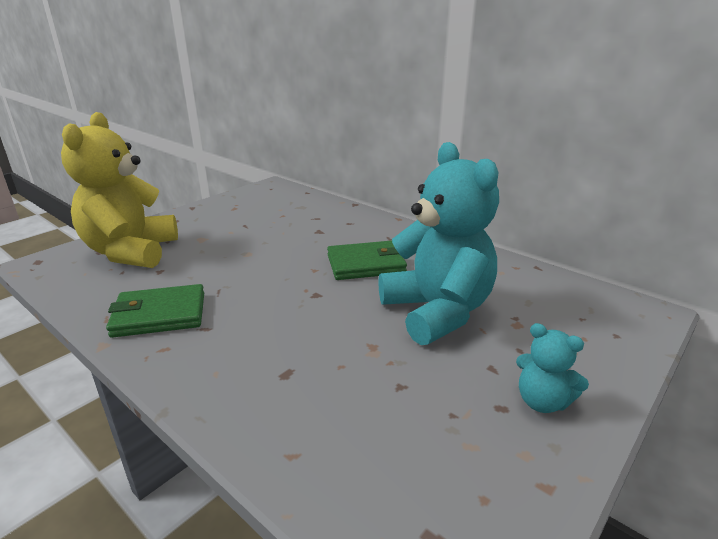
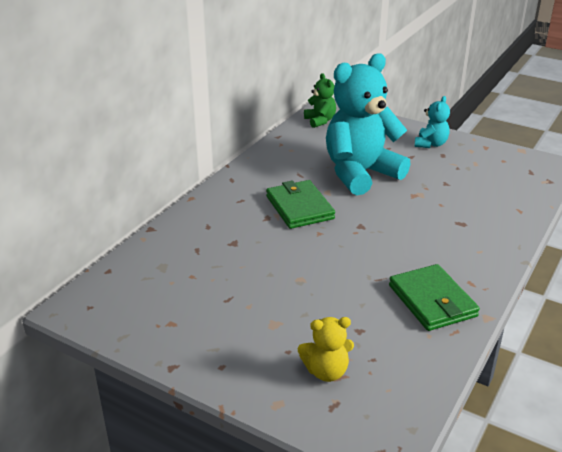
camera: 100 degrees left, 5 degrees up
yellow teddy bear [61,112,178,268] -> yellow teddy bear [298,317,354,382], size x0.45
none -> green teddy bear [304,73,336,128]

